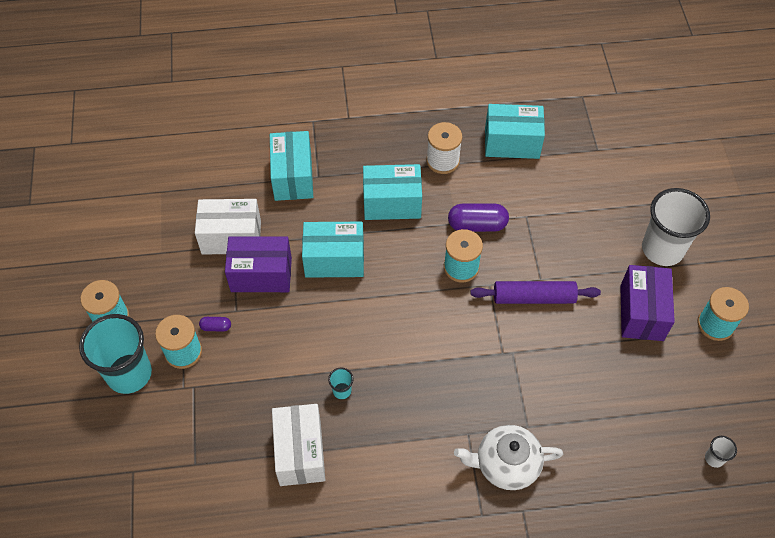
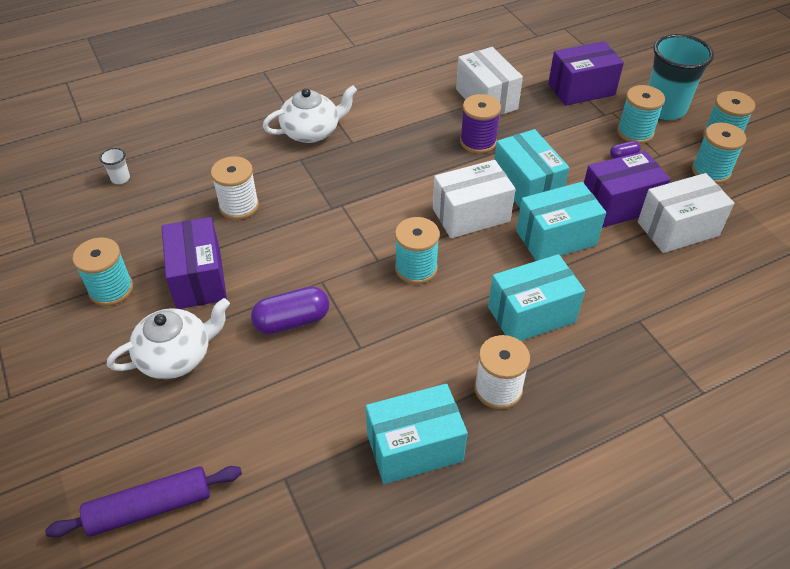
camera: 160 degrees right, 10 degrees down
turquoise box [270,131,313,201] -> turquoise box moved to [494,129,569,208]
turquoise cup [328,368,354,399] -> purple spool [460,94,501,153]
purple capsule [448,203,509,232] -> purple capsule moved to [251,286,329,334]
purple rolling pin [471,281,601,304] -> purple rolling pin moved to [45,466,242,537]
white cup [642,188,710,266] -> white teapot [107,298,230,379]
none -> white spool [211,156,259,220]
none -> white box [433,160,515,238]
none -> purple box [548,41,624,106]
none -> turquoise spool [692,123,746,184]

